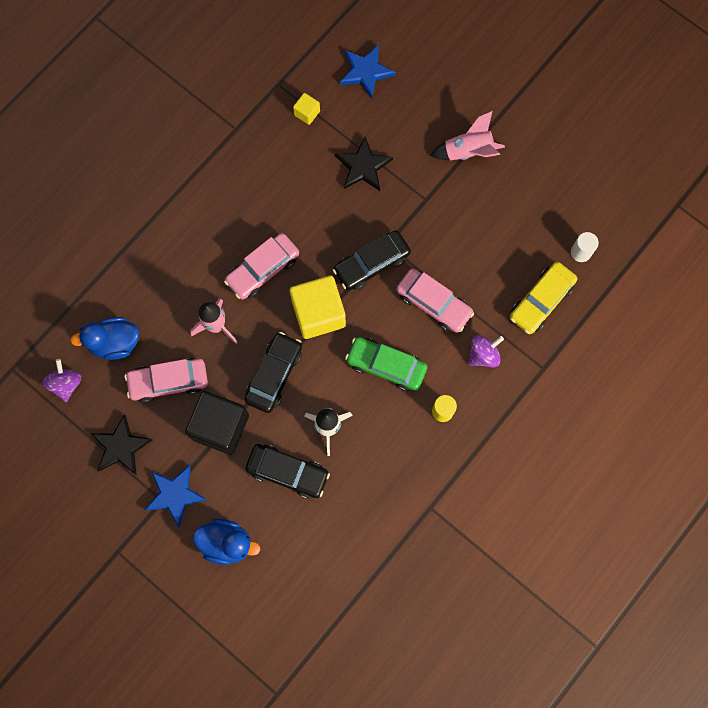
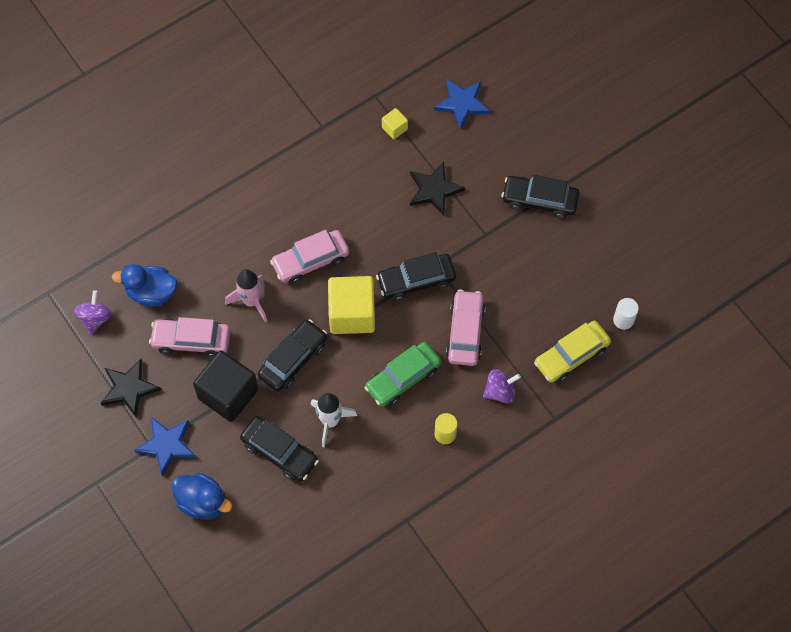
camera: 15 degrees right, 10 degrees down
green car [345,337,428,391] -> green car turned 75 degrees counterclockwise [364,342,441,407]
pink car [396,268,474,333] -> pink car turned 135 degrees counterclockwise [446,290,486,366]
pink rocket [430,111,505,160] -> black car [502,175,580,219]

